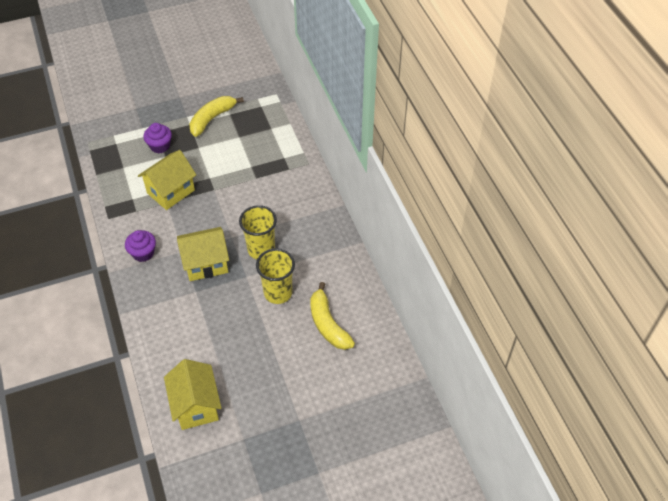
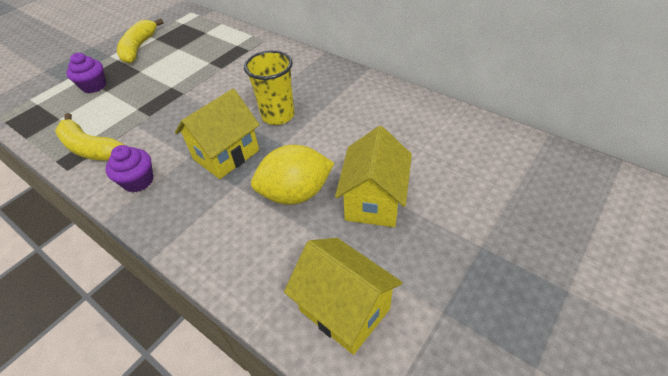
camera: 30 degrees left, 5 degrees down
yellow house [138,150,196,210] -> yellow house moved to [335,126,412,227]
yellow cup [256,248,295,304] -> none
yellow banana [310,282,355,350] -> yellow banana moved to [55,113,125,161]
none -> yellow lemon [251,145,334,205]

